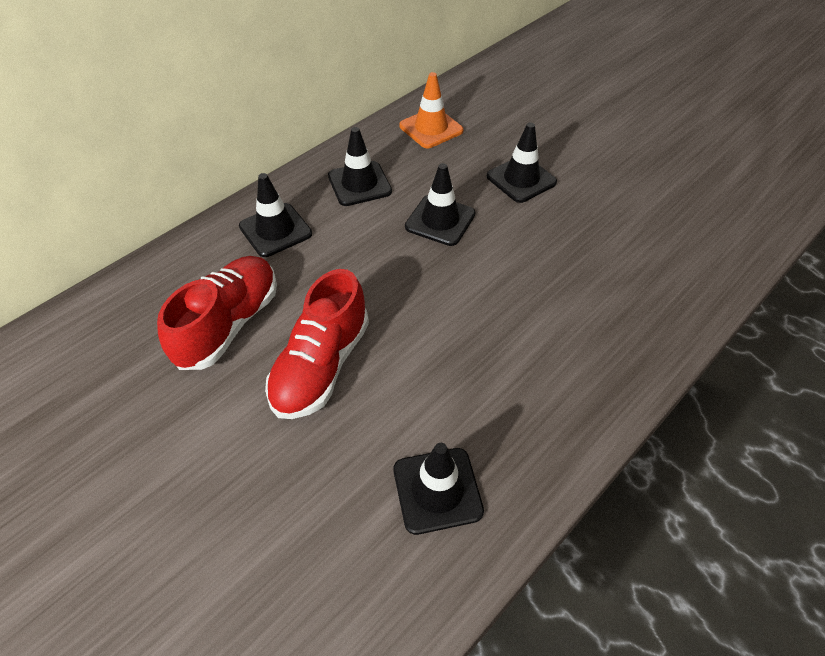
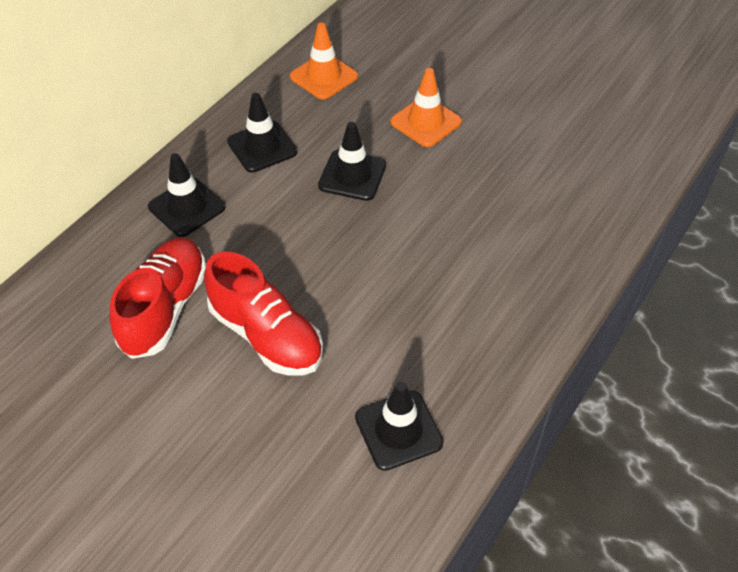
camera: 10 degrees left, 0 degrees up
red shoe [265,269,369,419] -> red shoe turned 60 degrees counterclockwise [204,251,323,375]
black traffic cone [487,123,557,203] -> orange traffic cone [390,68,462,147]

